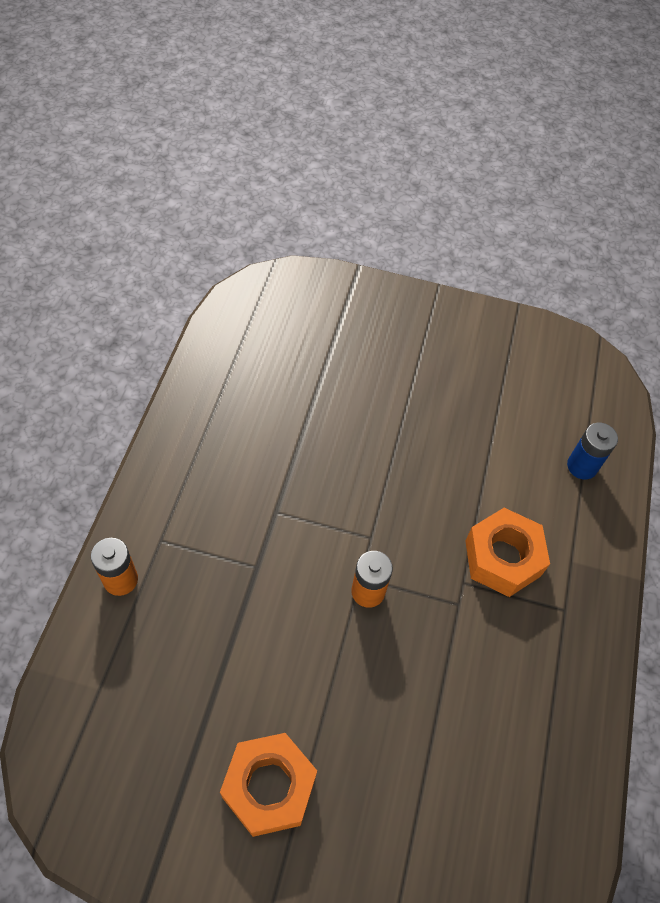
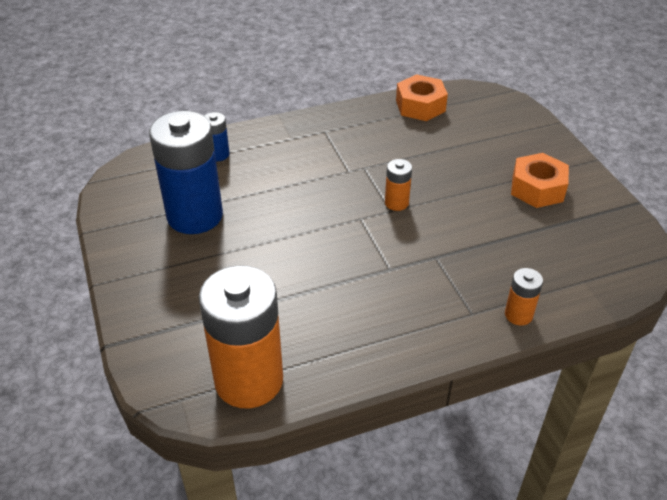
camera: 120 degrees left, 15 degrees down
orange nut [465,508,550,597] -> orange nut moved to [396,74,448,121]
none -> blue battery [149,111,223,234]
none -> orange battery [199,265,283,409]

